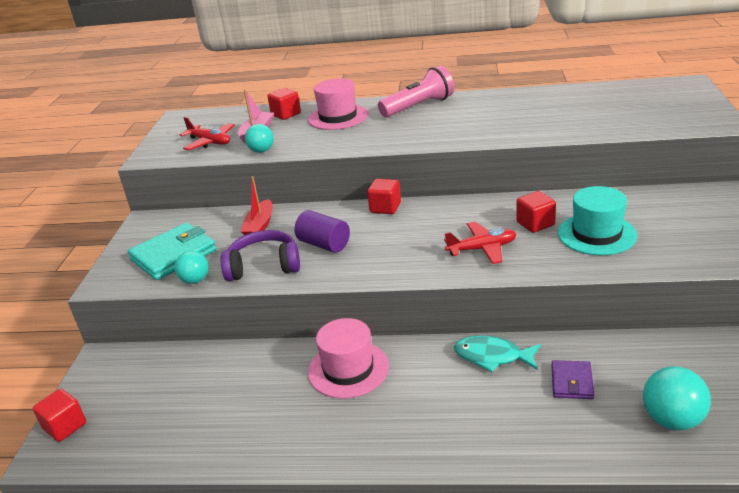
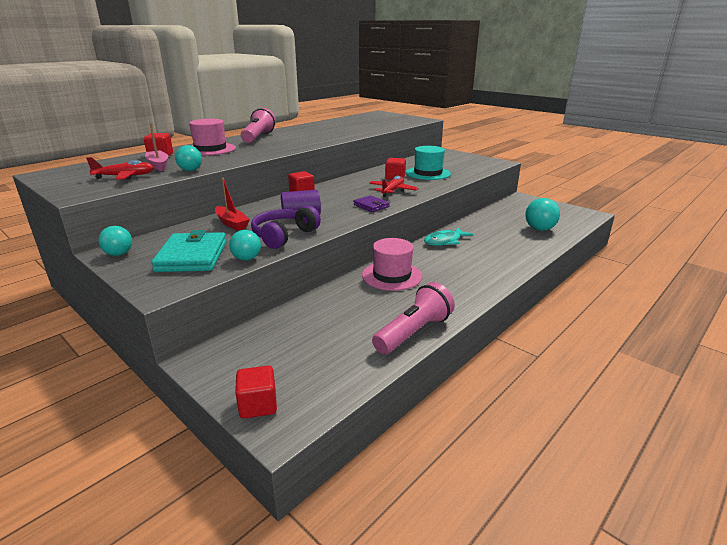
camera: 55 degrees left, 5 degrees down
purple wallet [551,360,594,399] -> purple wallet moved to [353,195,390,212]
none -> turquoise ball [98,226,132,256]
none -> pink flashlight [372,282,455,354]

